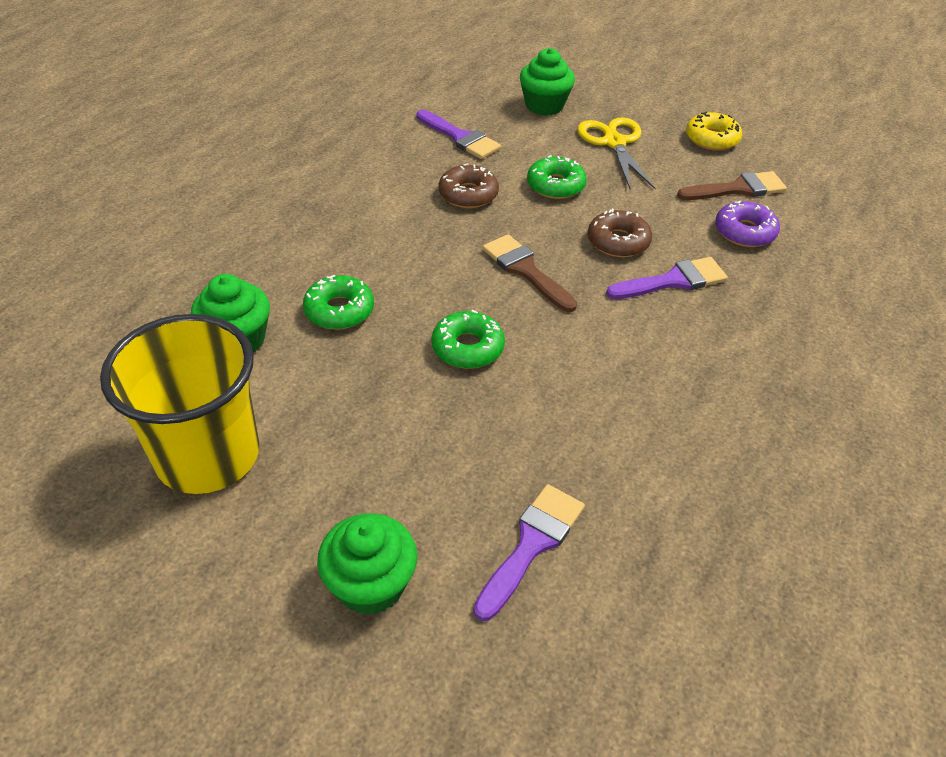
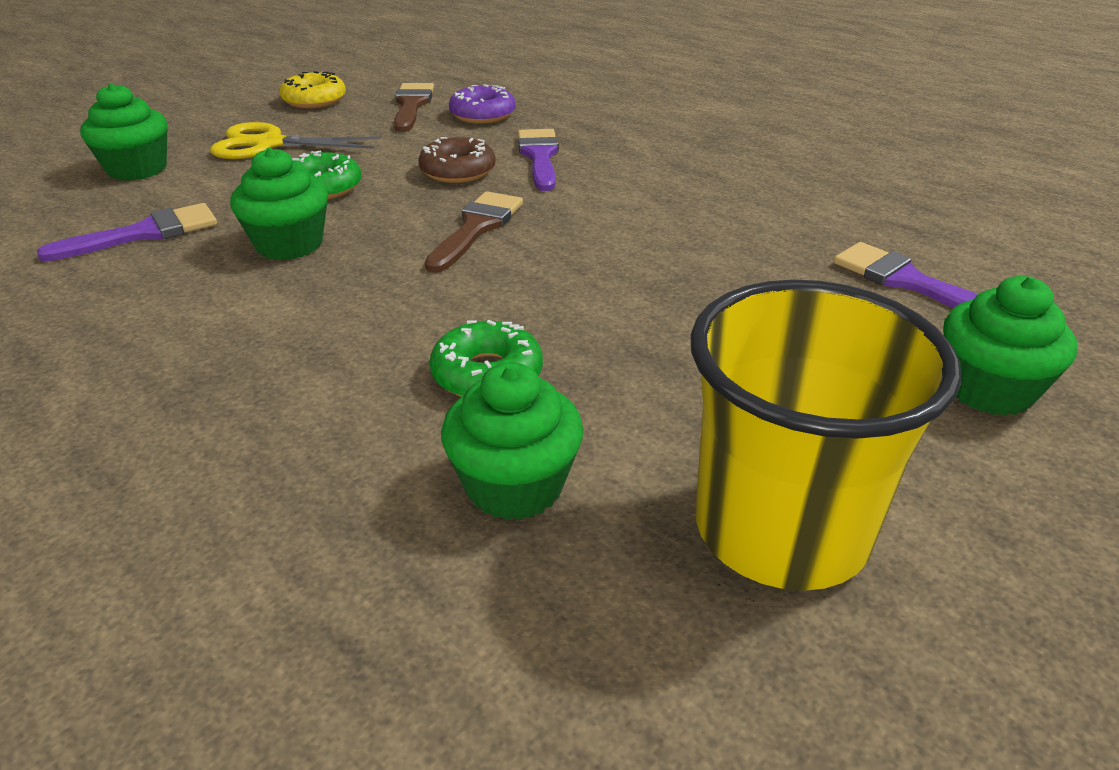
camera: 75 degrees left, 10 degrees down
green donut [432,310,505,369] -> none
brown donut [439,163,499,208] -> green cupcake [230,147,328,260]
brown brush [482,234,577,312] -> brown brush turned 135 degrees clockwise [425,191,523,273]

